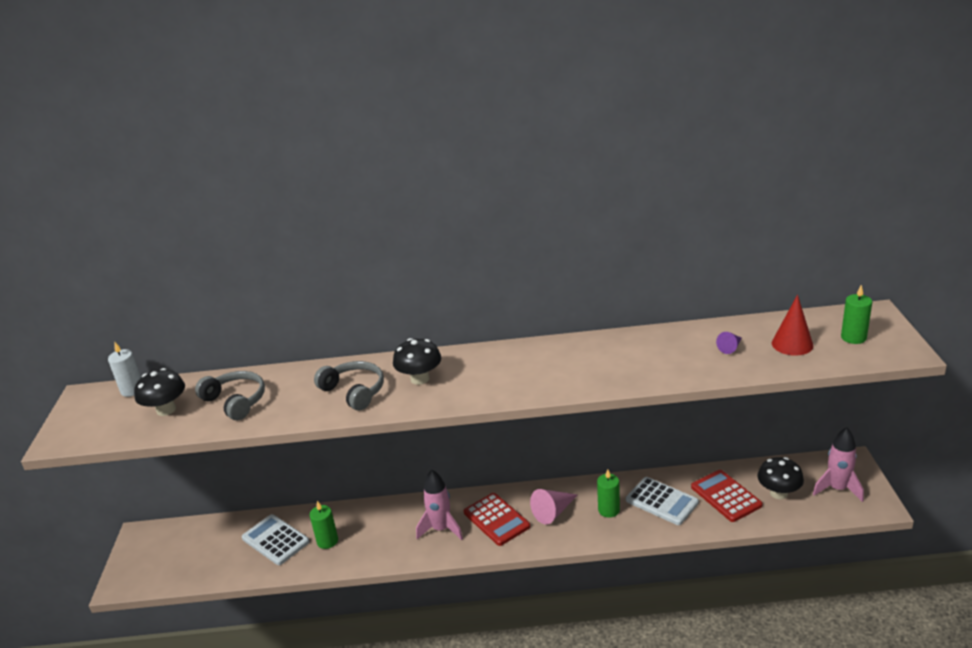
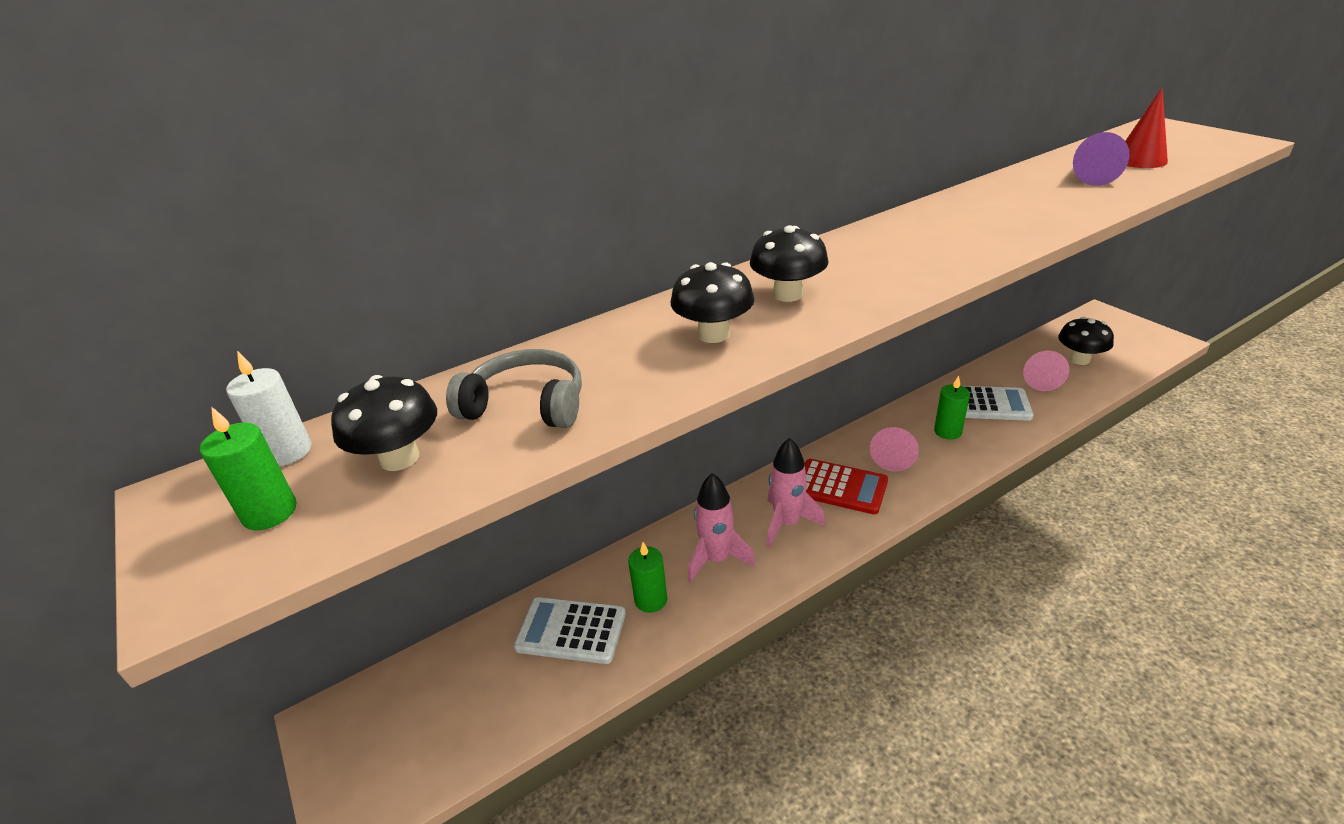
camera: 30 degrees left, 5 degrees up
grey headphones [314,361,384,411] -> black mushroom [671,262,755,343]
red calculator [691,470,763,522] -> pink cone [1023,351,1069,391]
purple cone [716,332,741,354] -> purple cone [1073,132,1129,186], size x1.76
pink rocket [813,427,864,502] -> pink rocket moved to [688,473,755,582]
green candle [841,285,872,344] -> green candle moved to [200,406,297,530]

